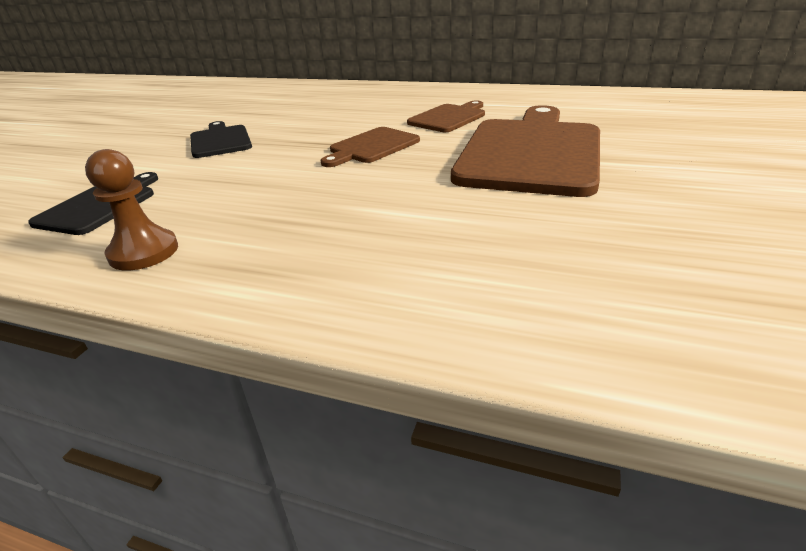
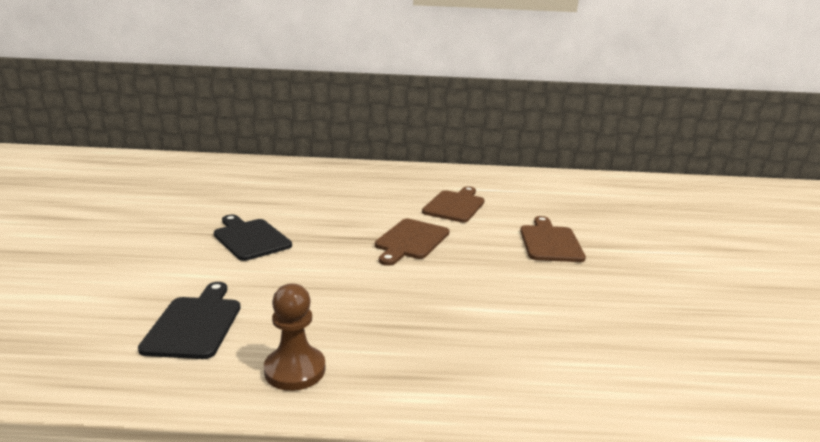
camera: 20 degrees left, 10 degrees down
brown cutting board [451,105,600,197] -> brown cutting board [520,216,586,262], size x0.50

